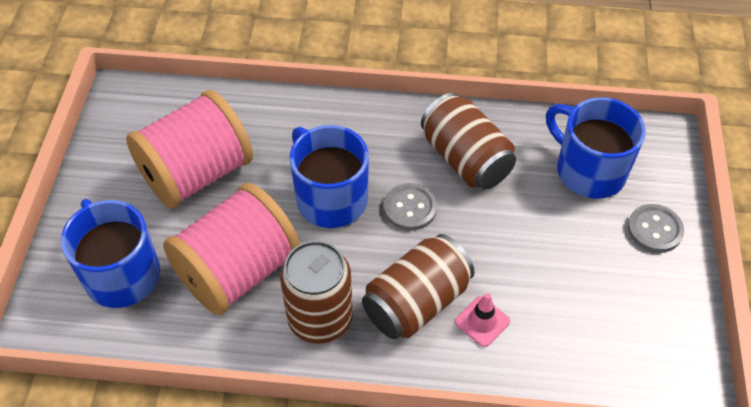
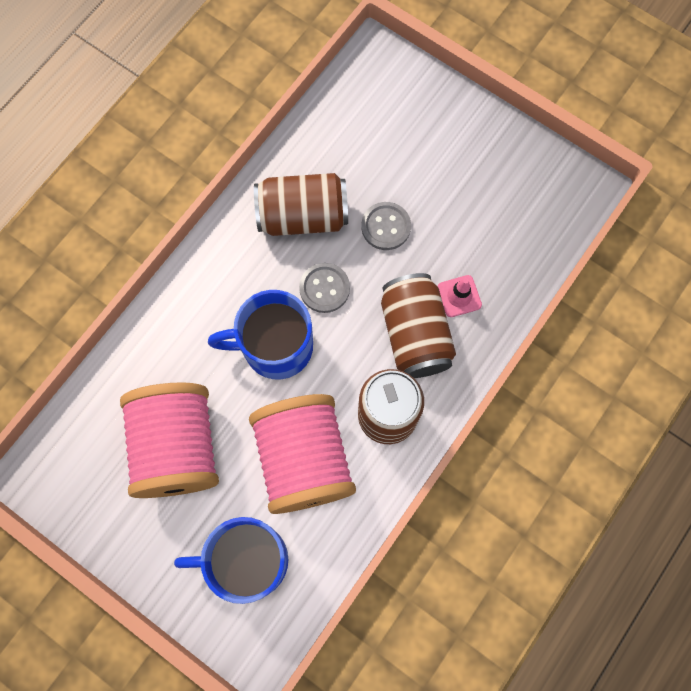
camera: 60 degrees left, 20 degrees up
blue mug [546,97,646,199] -> none
grey button [628,204,684,253] -> grey button moved to [361,202,411,250]

